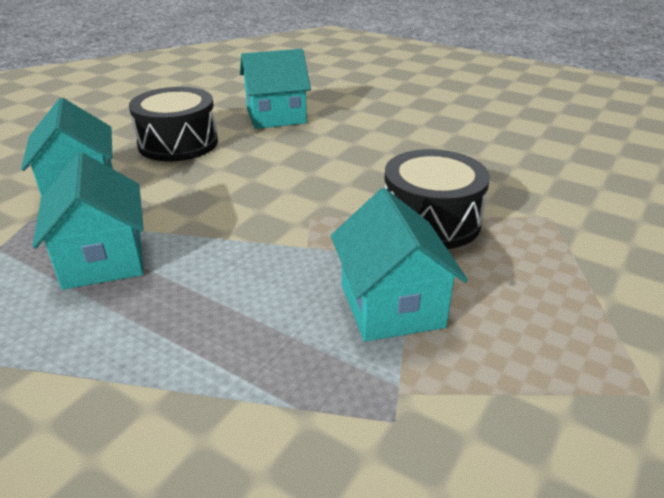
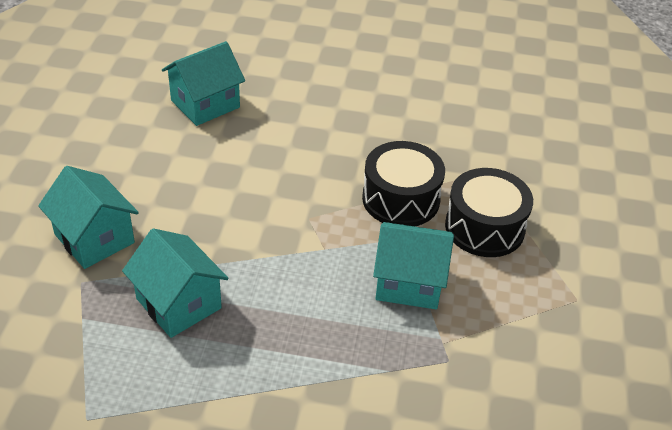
camera: 25 degrees left, 10 degrees up
black drum [129,87,218,161] -> black drum moved to [445,168,533,257]
turquoise house [331,188,468,341] -> turquoise house turned 45 degrees counterclockwise [373,222,454,309]

